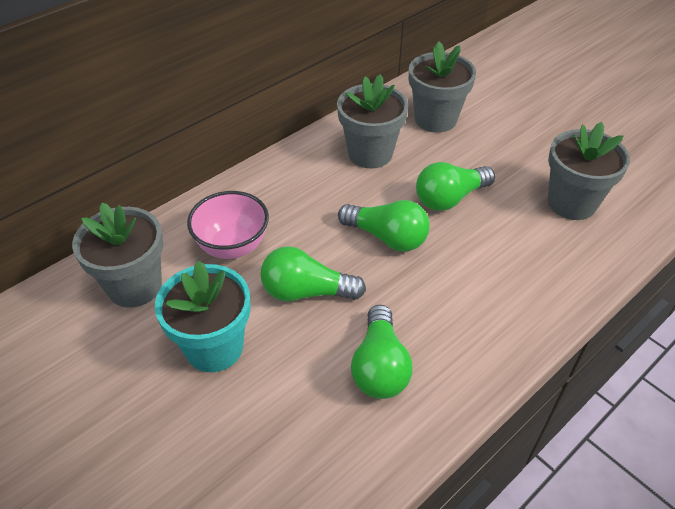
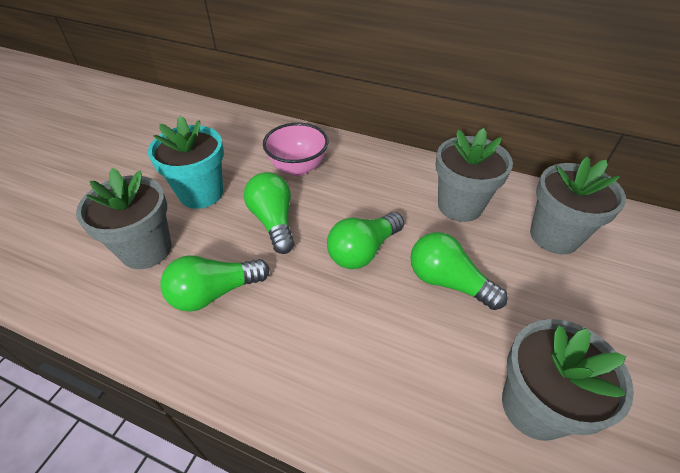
camera: 65 degrees right, 0 degrees up
grey flower pot [72,203,163,308] -> grey flower pot moved to [76,168,171,269]
green light bulb [338,200,430,252] -> green light bulb turned 45 degrees clockwise [327,212,404,269]

